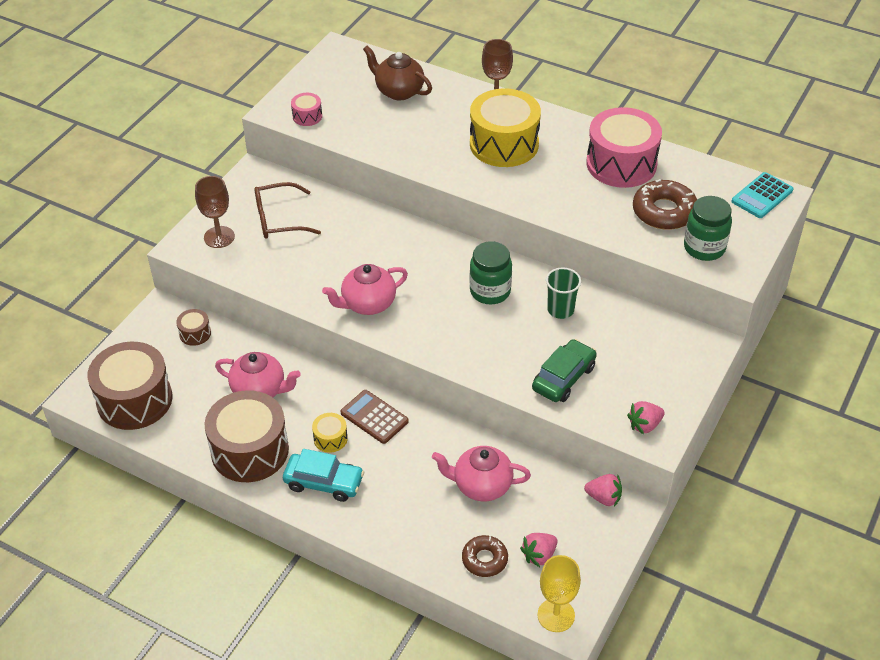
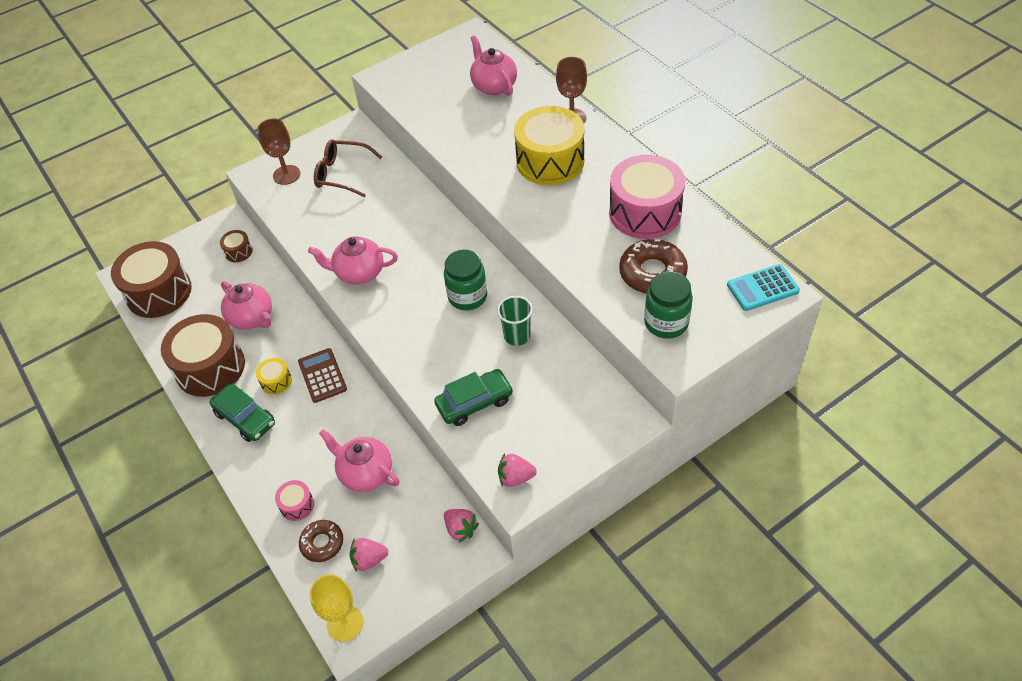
camera: 30 degrees right, 5 degrees up
turquoise car [283,449,364,502] -> green car [210,383,275,442]
pink drum [291,93,322,126] -> pink drum moved to [275,480,314,521]
brown teapot [363,46,432,100] -> pink teapot [470,36,517,96]

